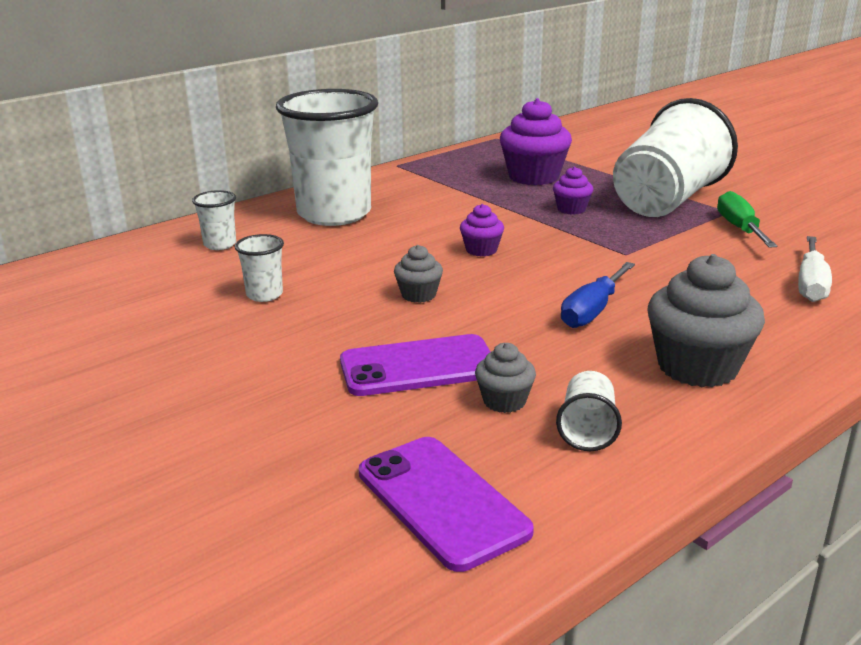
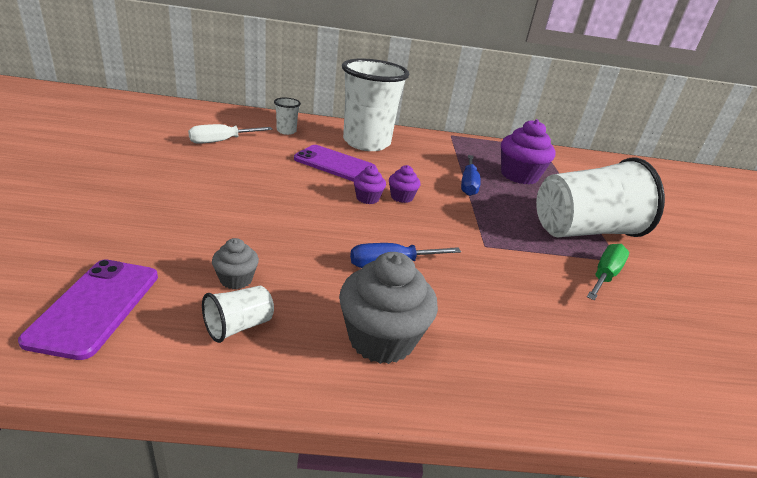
camera: 35 degrees right, 5 degrees up
white cup [234,234,284,302] -> none
purple phone [340,334,490,396] -> purple phone moved to [294,145,377,181]
grey cupcake [394,245,443,303] -> none
purple cupcake [553,167,593,215] -> purple cupcake moved to [353,166,386,204]
white screwdriver [798,236,832,302] -> white screwdriver moved to [188,124,272,144]
none -> blue screwdriver [461,155,481,196]

